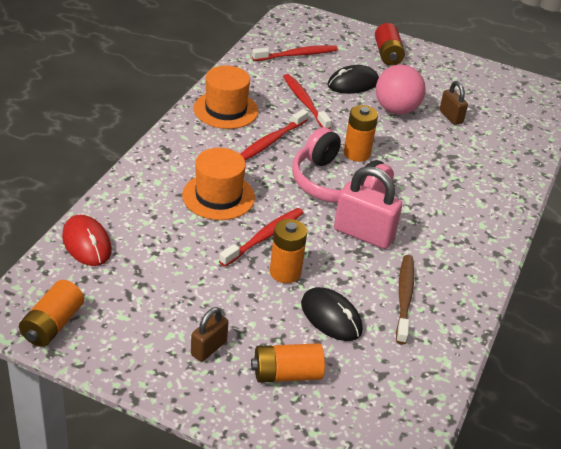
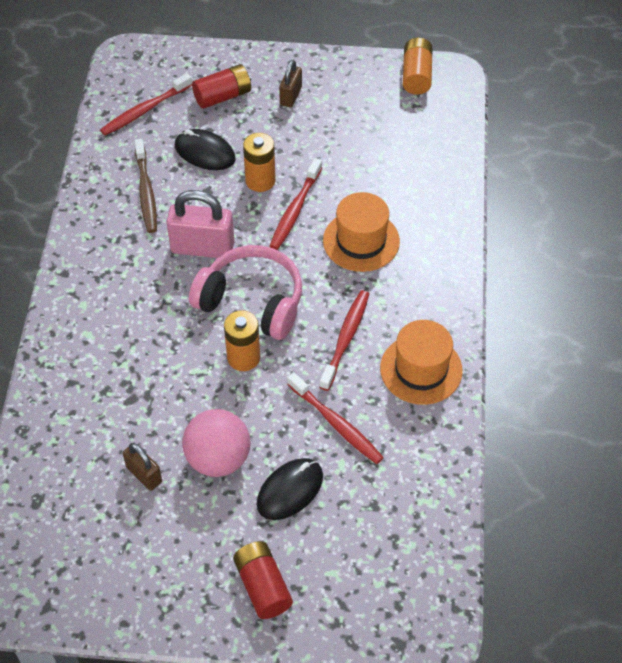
camera: 165 degrees right, 15 degrees up
red mouse [62,215,112,266] -> none
orange battery [251,343,325,383] -> red battery [192,64,251,109]
red toothbrush [252,45,338,61] -> red toothbrush moved to [100,73,192,136]

